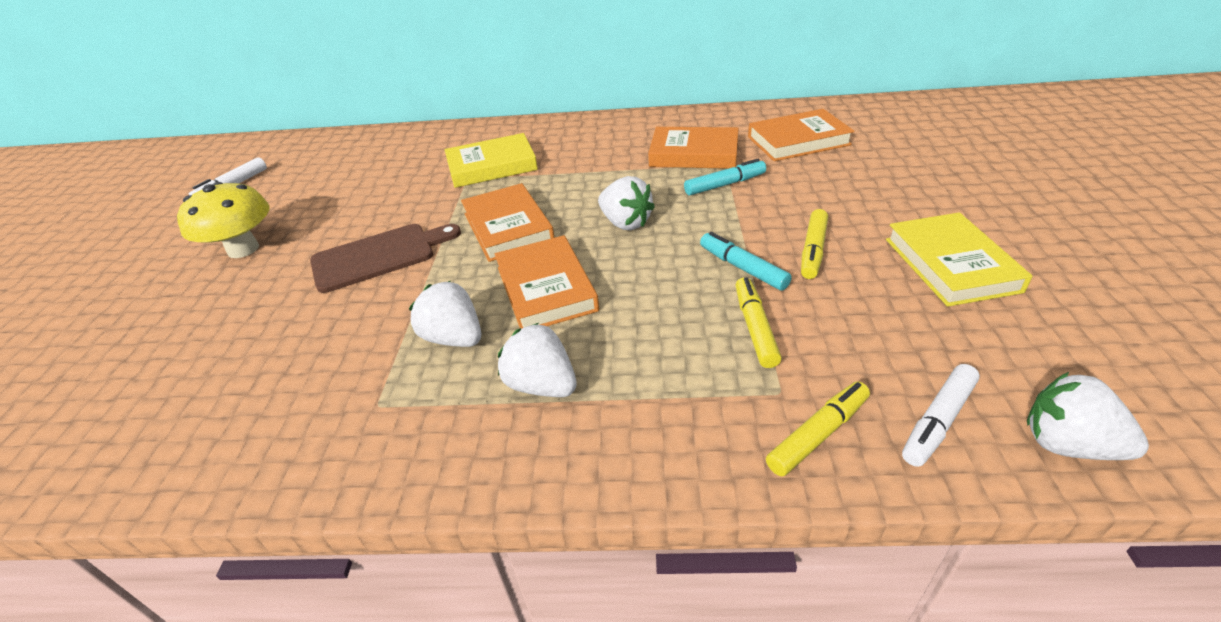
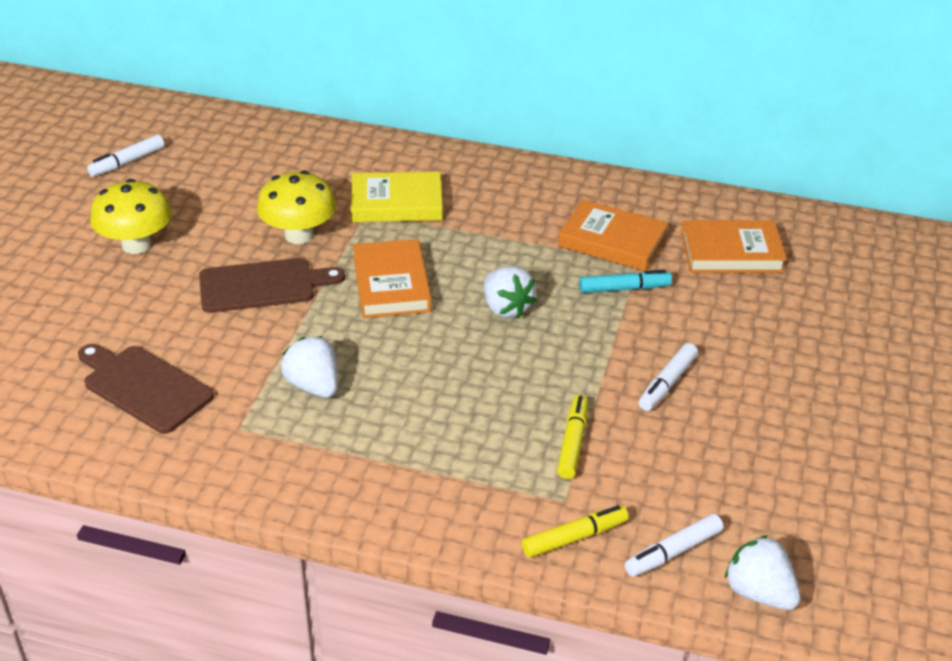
camera: 10 degrees right, 0 degrees up
orange book [495,235,599,329] -> none
white strawberry [498,323,577,397] -> none
turquoise marker [700,232,792,291] -> none
yellow marker [801,209,828,279] -> white marker [639,343,698,411]
yellow book [886,212,1033,307] -> none
none -> brown cutting board [78,344,214,434]
none -> yellow mushroom [257,171,336,244]

